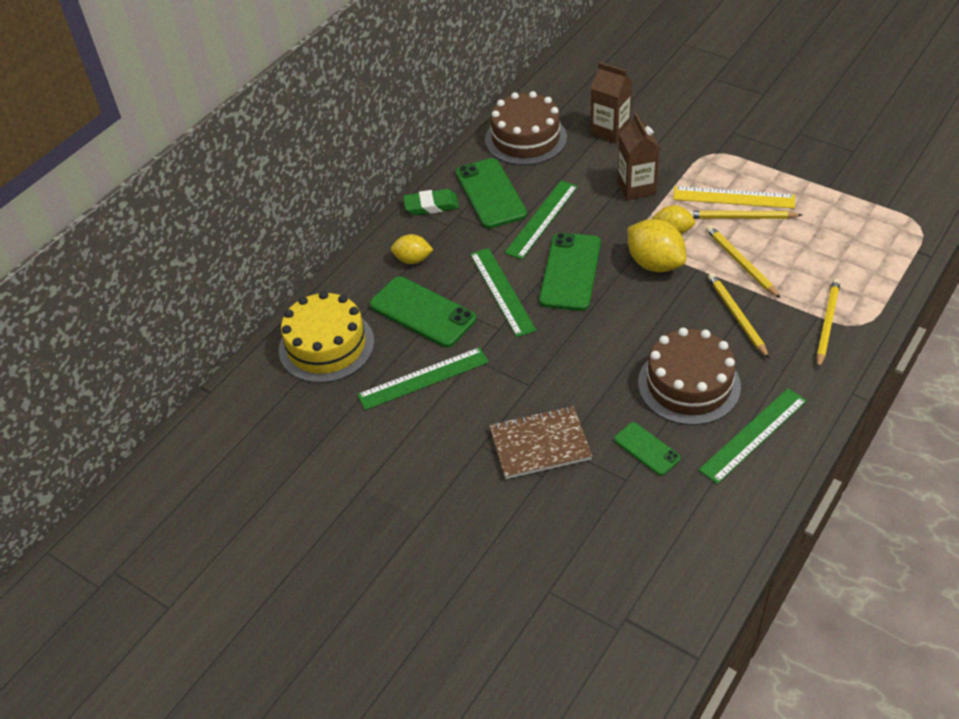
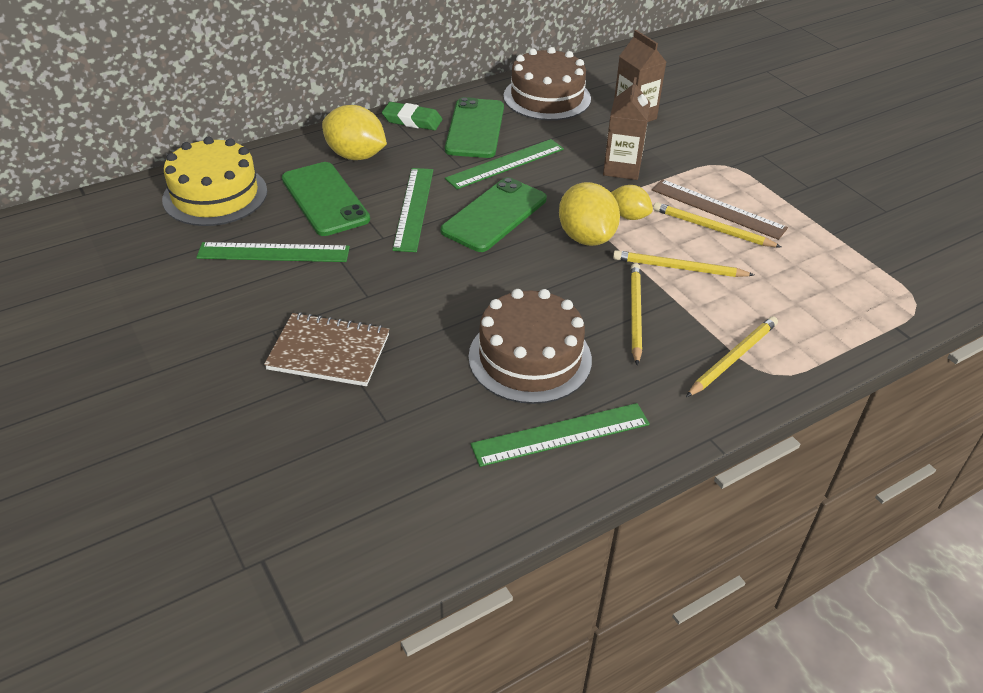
camera: 20 degrees right, 5 degrees down
yellow lemon [391,234,433,264] -> yellow lemon [322,105,387,160], size x1.67
green phone [614,422,681,476] -> none
yellow ruler [673,186,795,209] -> brown ruler [652,179,788,240]
yellow pencil [706,225,781,299] -> yellow pencil turned 75 degrees counterclockwise [613,250,754,277]

